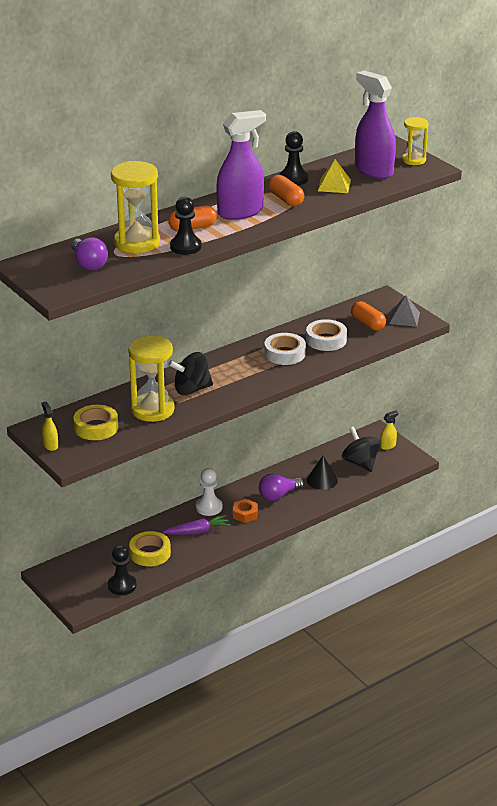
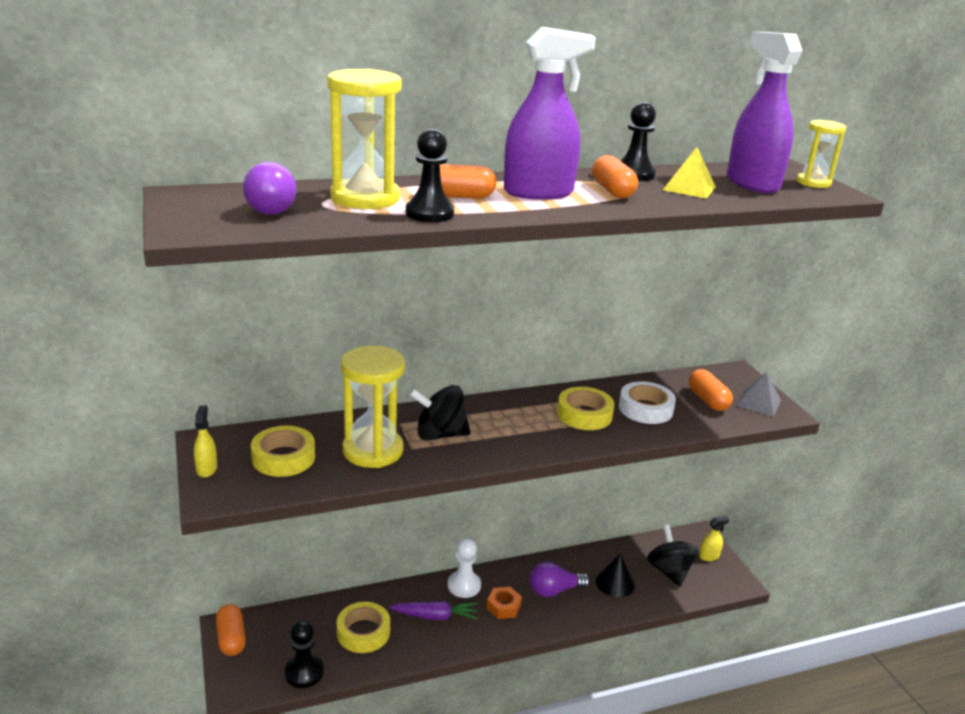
camera: 15 degrees right, 5 degrees down
white tape [264,333,306,365] -> yellow tape [557,387,614,430]
none -> orange capsule [216,604,246,656]

